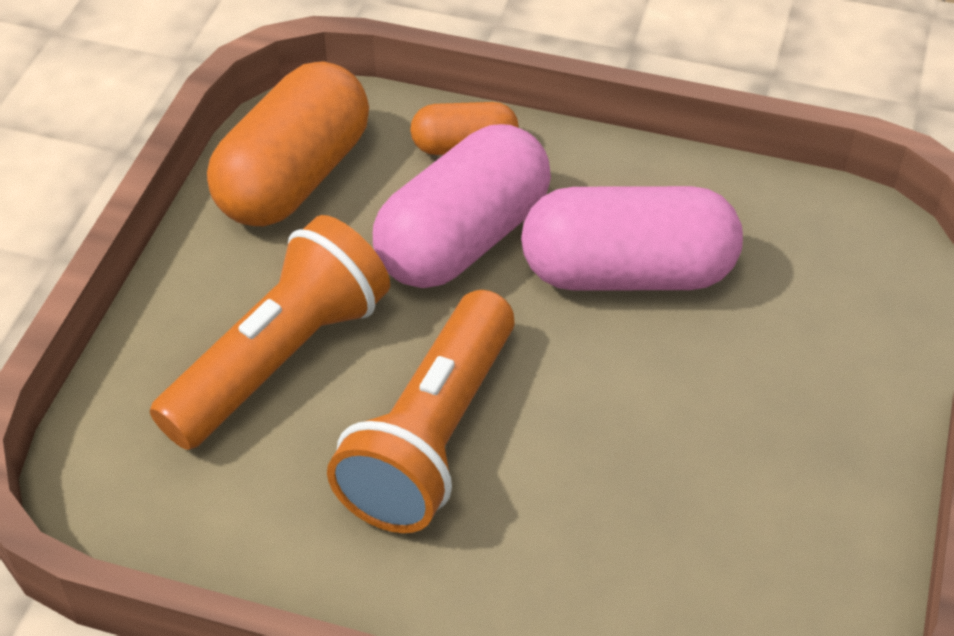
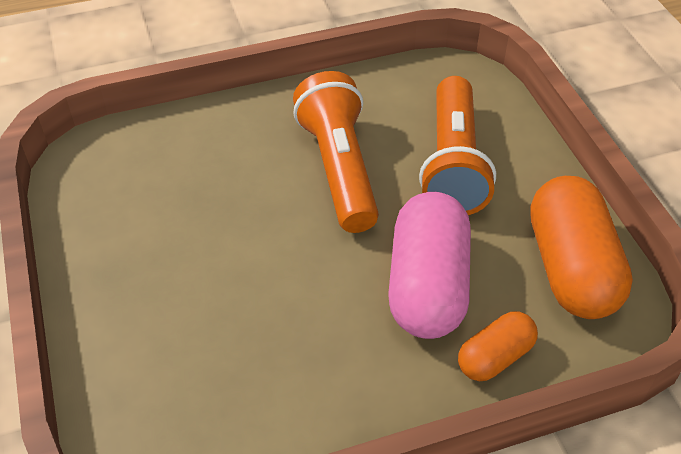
camera: 145 degrees right, 0 degrees up
pink capsule [521,186,743,291] -> none

